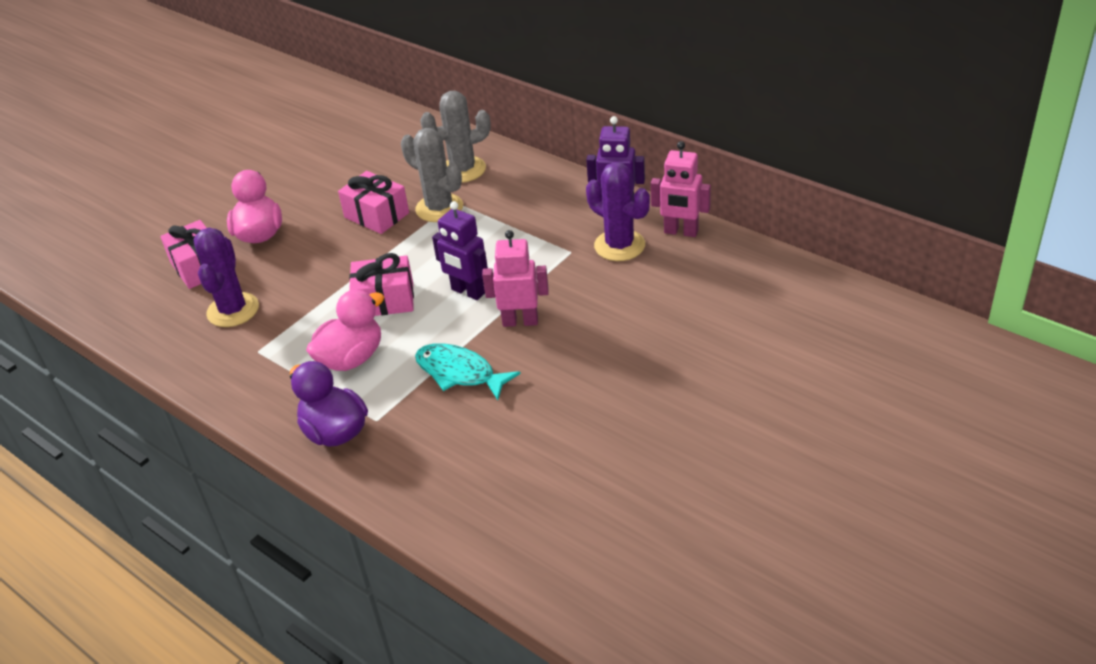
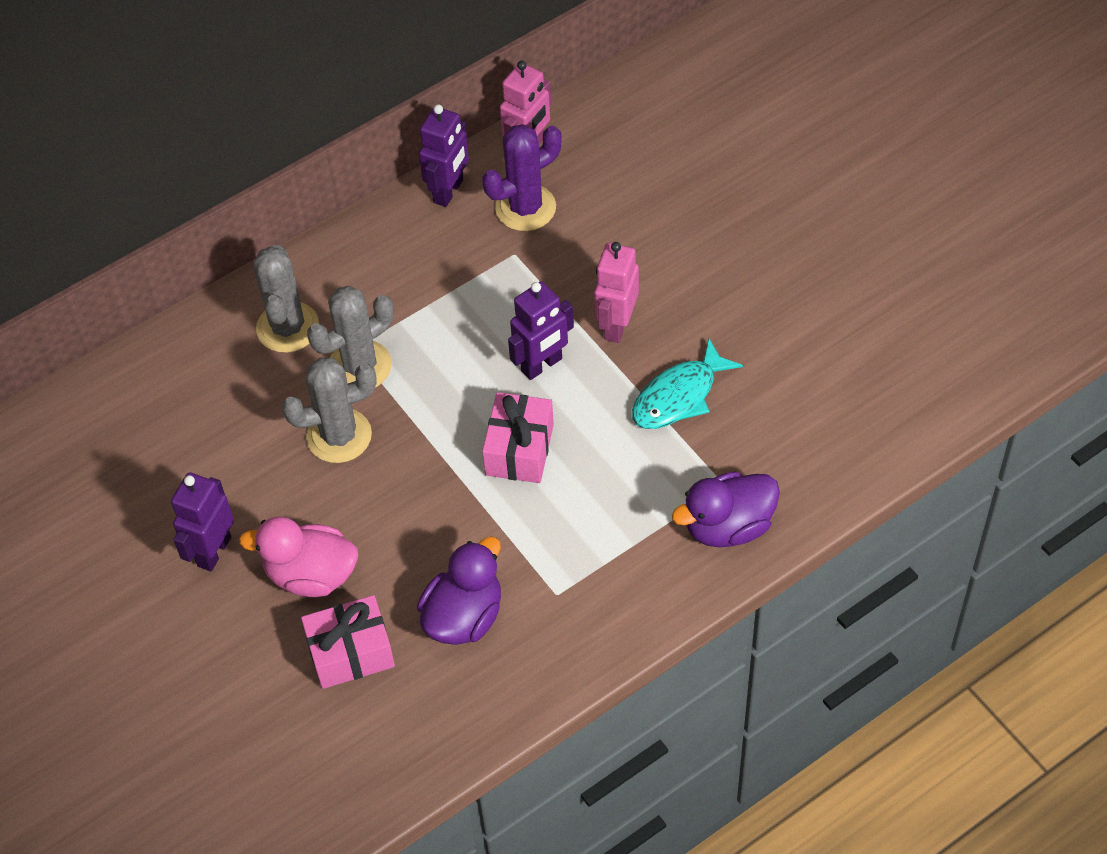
camera: 75 degrees left, 15 degrees up
purple cactus [194,228,259,327] -> purple duck [417,536,501,645]
pink duck [306,290,384,371] -> none
pink gift [338,171,409,234] -> grey cactus [282,357,377,463]
none -> purple robot [171,472,234,571]

